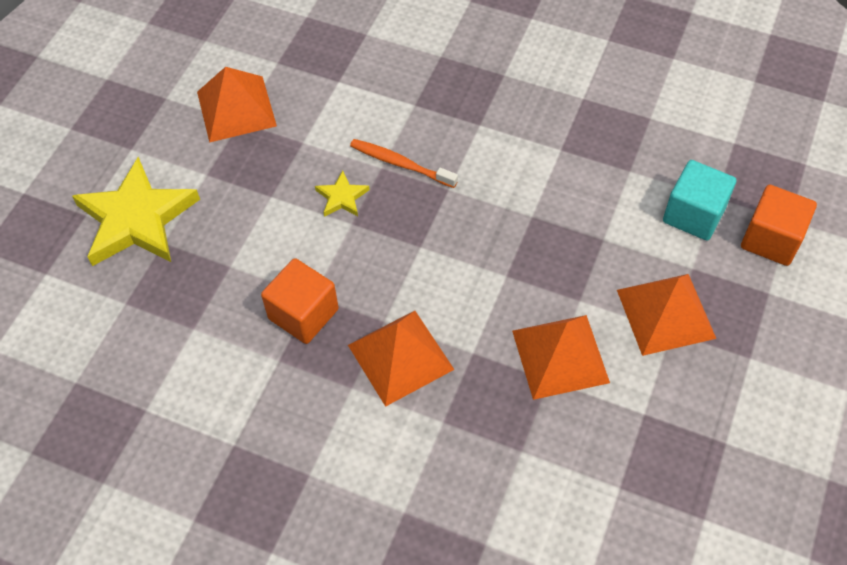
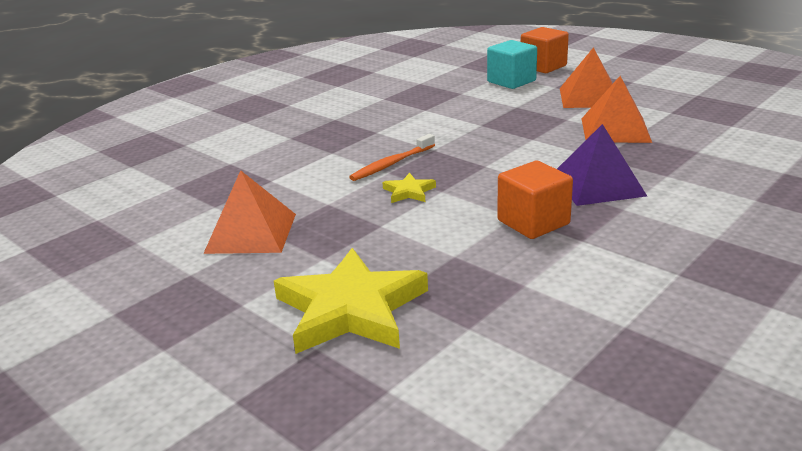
camera: 70 degrees left, 30 degrees down
orange pyramid [348,311,454,407] -> purple pyramid [557,124,647,206]

